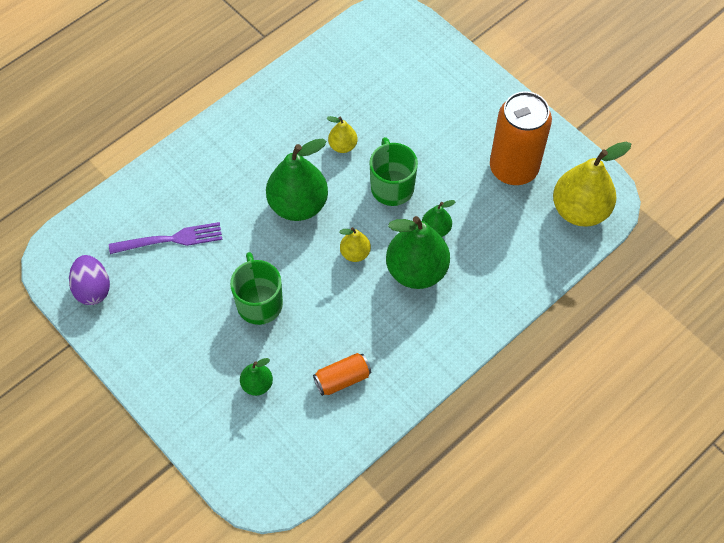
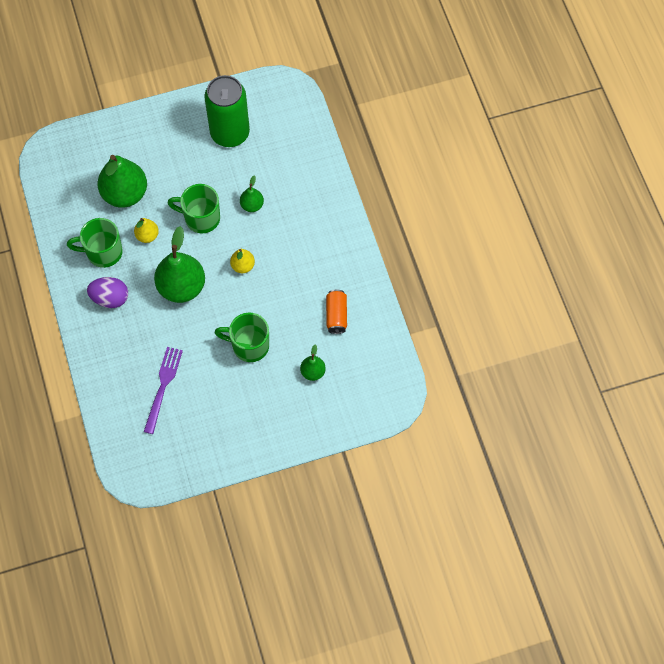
camera: 65 degrees left, 5 degrees up
purple egg [69,255,110,305] -> purple egg moved to [87,277,128,308]
green pear [386,216,450,289] -> green pear moved to [98,155,147,208]
orange can [490,91,552,185] -> green can [204,75,250,147]
yellow pear [553,141,631,227] -> none
none -> green mug [67,218,123,268]

